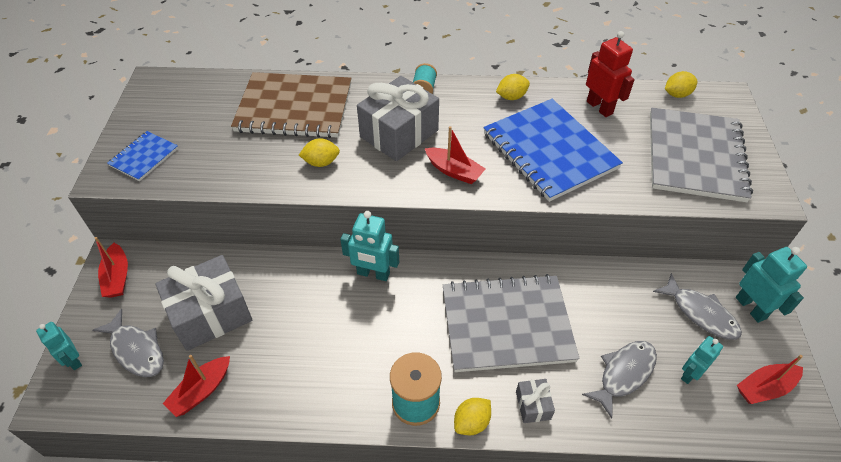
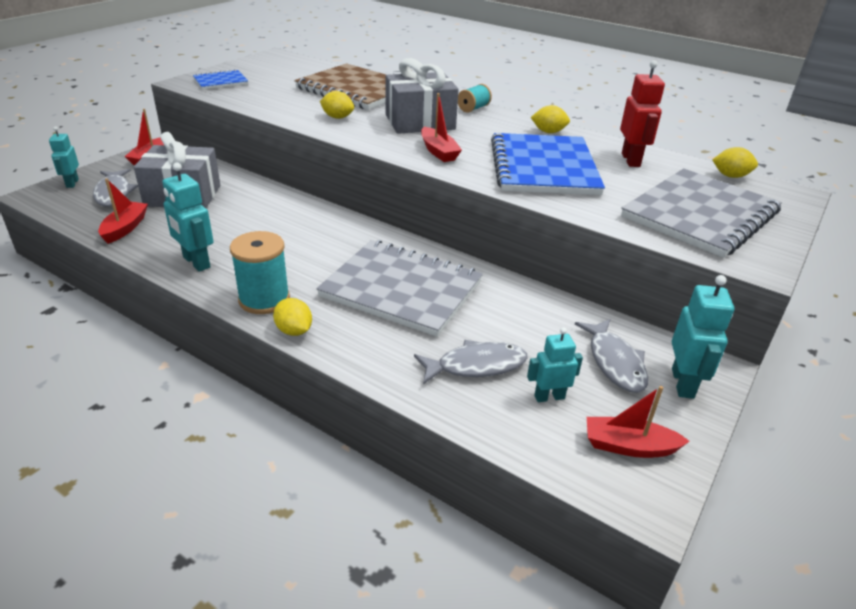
camera: 30 degrees right, 15 degrees down
red boat [162,355,230,417] -> red boat turned 120 degrees clockwise [98,178,148,244]
turquoise robot [340,211,399,281] -> turquoise robot moved to [162,163,213,272]
yellow lemon [454,398,491,435] -> yellow lemon turned 60 degrees clockwise [273,298,312,336]
grey gift [516,379,555,423] -> none

